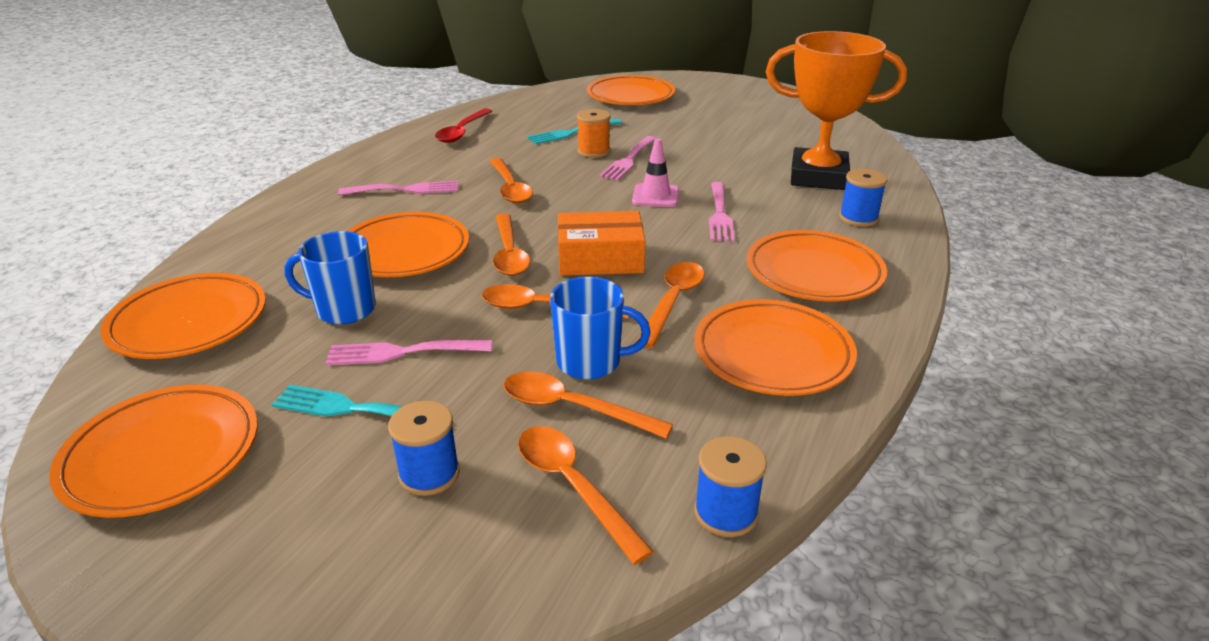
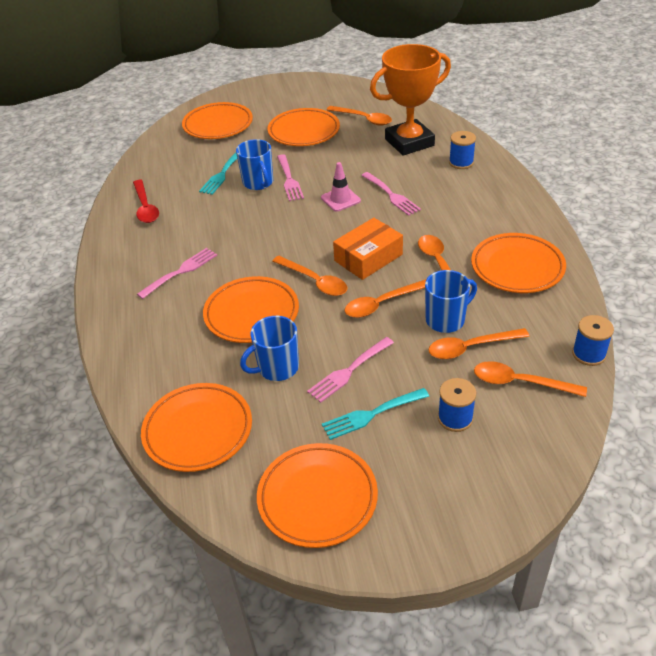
camera: 35 degrees left, 10 degrees up
orange spoon [490,158,533,203] -> orange spoon moved to [327,106,392,126]
orange spool [577,109,610,158] -> blue mug [236,139,273,190]
orange plate [747,230,887,301] -> orange plate moved to [268,108,340,146]

